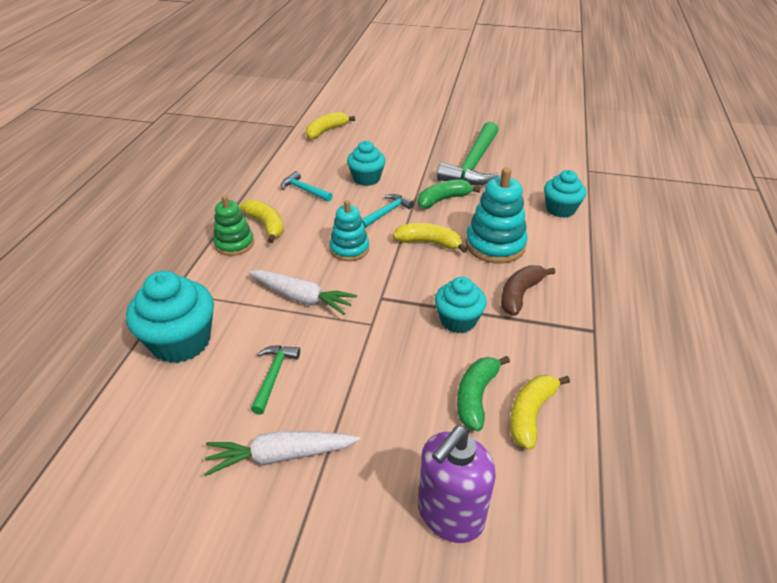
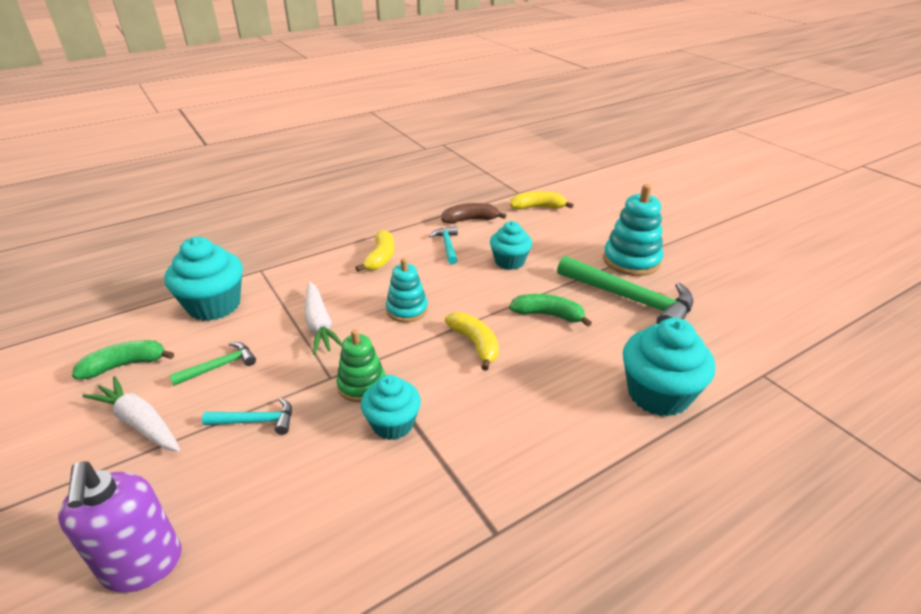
camera: 45 degrees right, 5 degrees down
green stacking toy [213,195,254,256] -> green stacking toy moved to [336,329,386,402]
turquoise hammer [362,194,414,228] -> turquoise hammer moved to [202,398,292,435]
purple soap dispenser [418,426,496,543] -> purple soap dispenser turned 105 degrees counterclockwise [58,461,182,593]
green hammer [437,122,499,185] -> green hammer turned 120 degrees counterclockwise [557,256,693,324]
green banana [457,356,510,431] -> green banana moved to [72,340,174,379]
turquoise stacking toy [466,167,528,264] -> turquoise stacking toy moved to [603,184,663,276]
brown banana [501,265,555,316] -> brown banana moved to [442,203,507,224]
yellow banana [510,375,570,450] -> none
turquoise cupcake [544,170,586,218] -> turquoise cupcake [623,318,715,417], size x1.55

